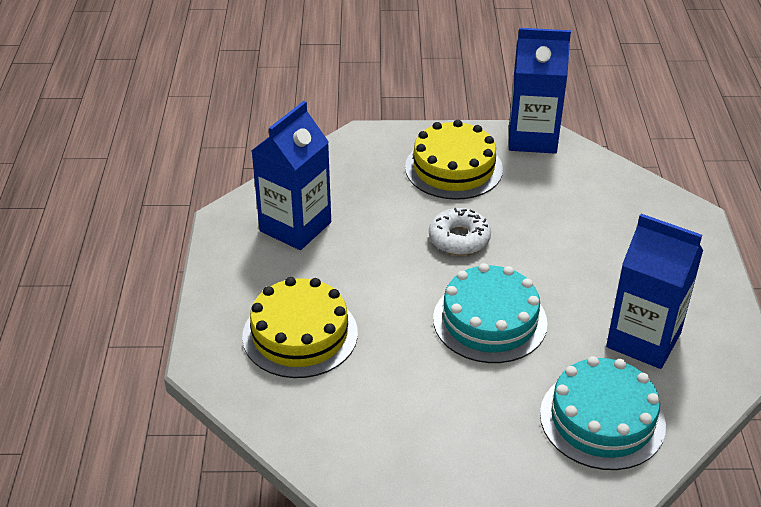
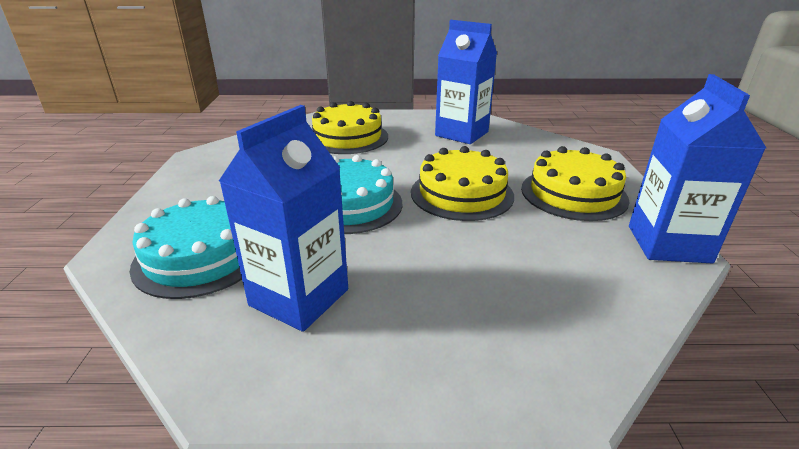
camera: 90 degrees right, 10 degrees down
white donut [429,208,491,255] -> yellow cake [411,146,514,221]

